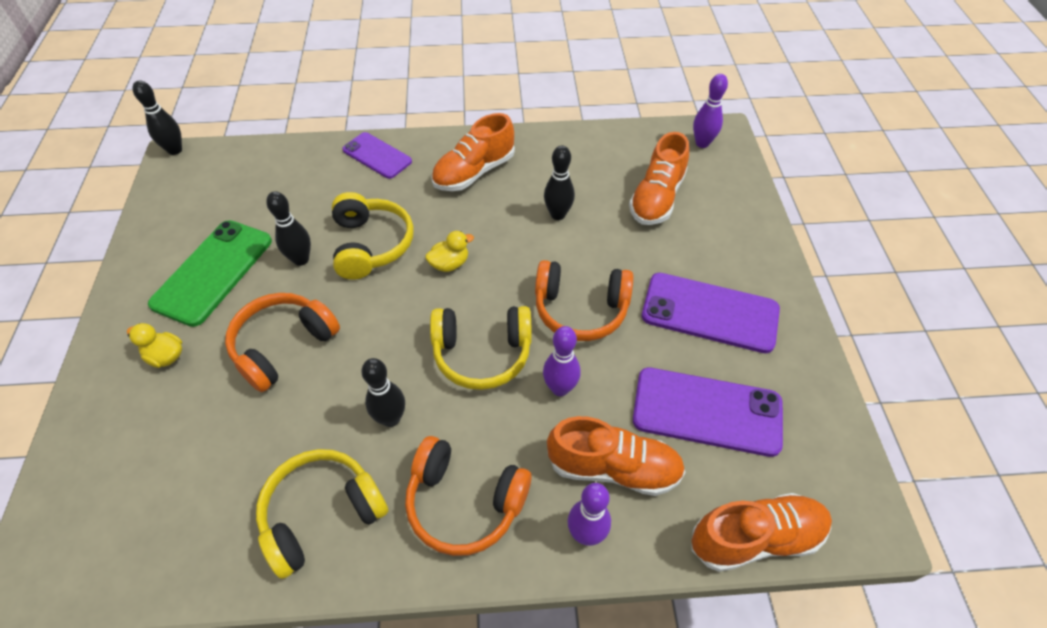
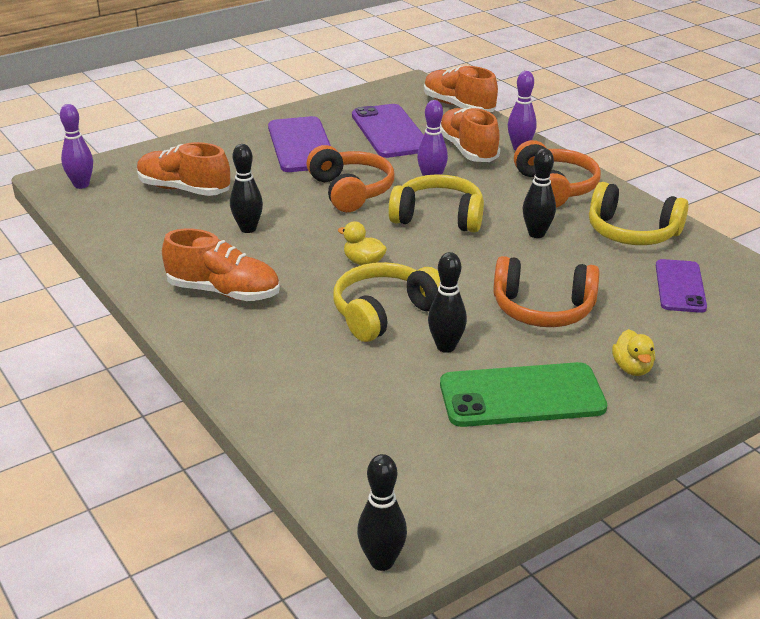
camera: 120 degrees left, 20 degrees down
purple phone [342,132,412,179] -> purple phone moved to [656,259,707,313]
yellow headphones [430,306,532,390] -> yellow headphones turned 45 degrees counterclockwise [388,174,484,233]
orange shoe [629,132,689,225] -> orange shoe turned 150 degrees counterclockwise [137,142,230,196]

